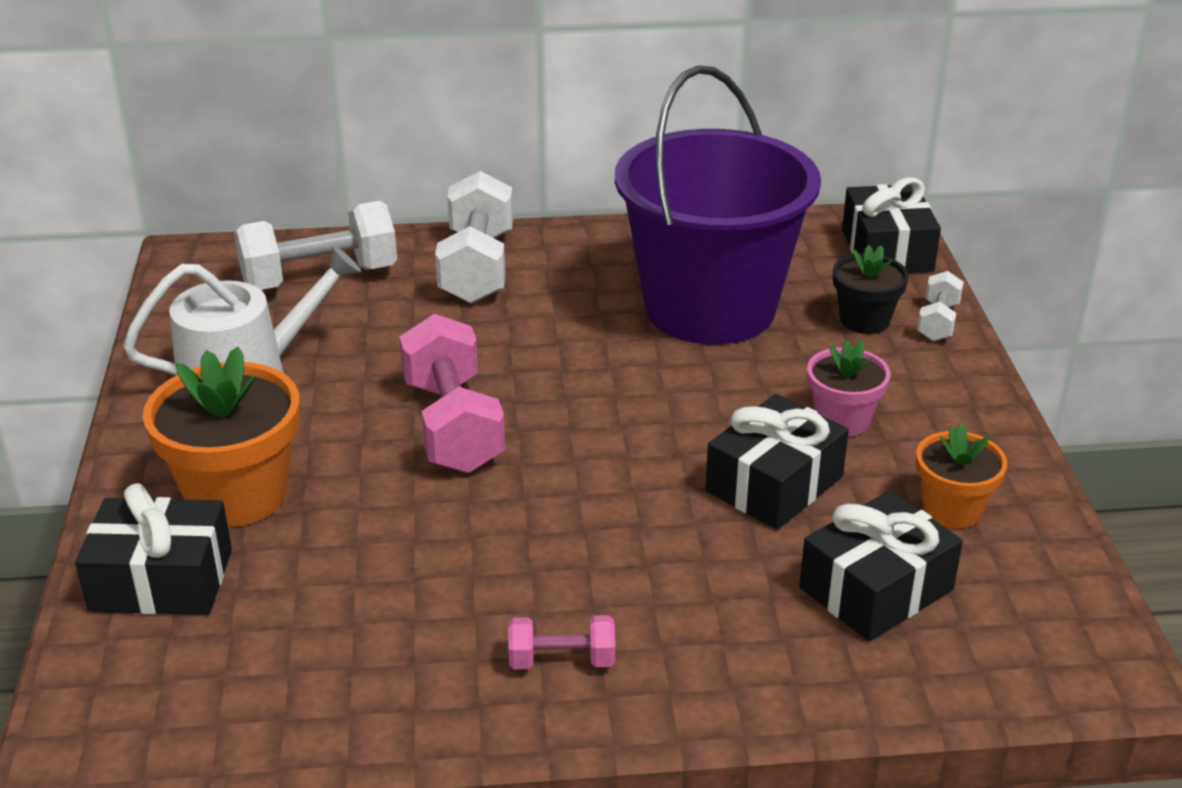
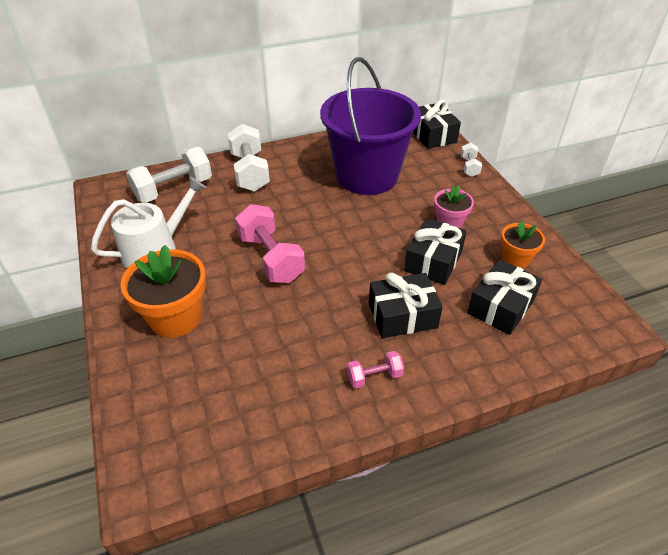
camera: 15 degrees left, 10 degrees up
black gift [75,483,232,615] -> black gift moved to [369,273,443,338]
black flower pot [833,245,909,334] -> none

